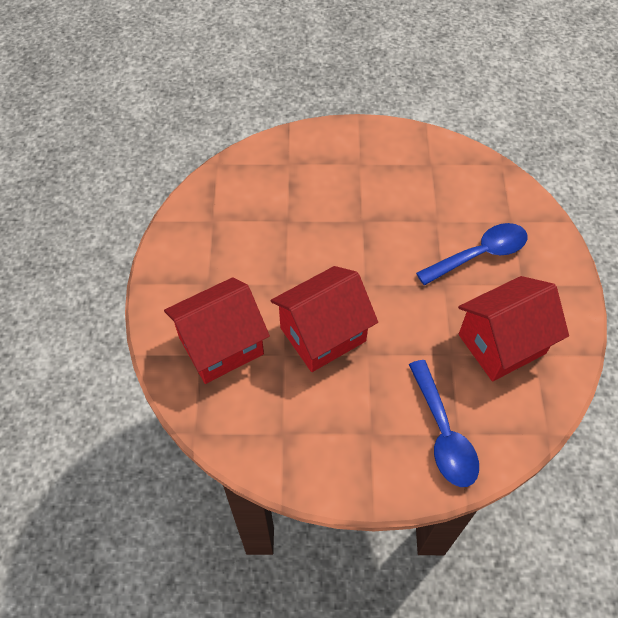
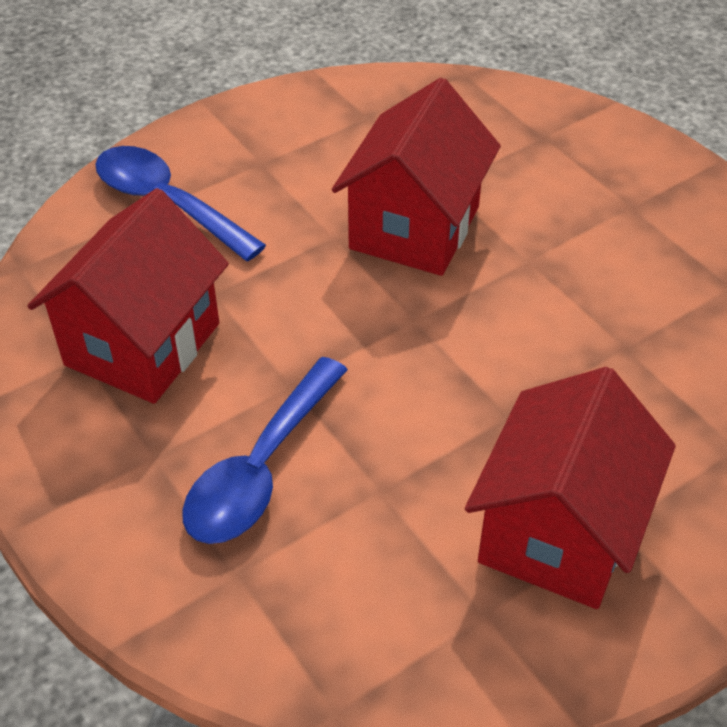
camera: 145 degrees right, 10 degrees down
red house [164,277,270,384] -> red house moved to [465,367,676,609]

